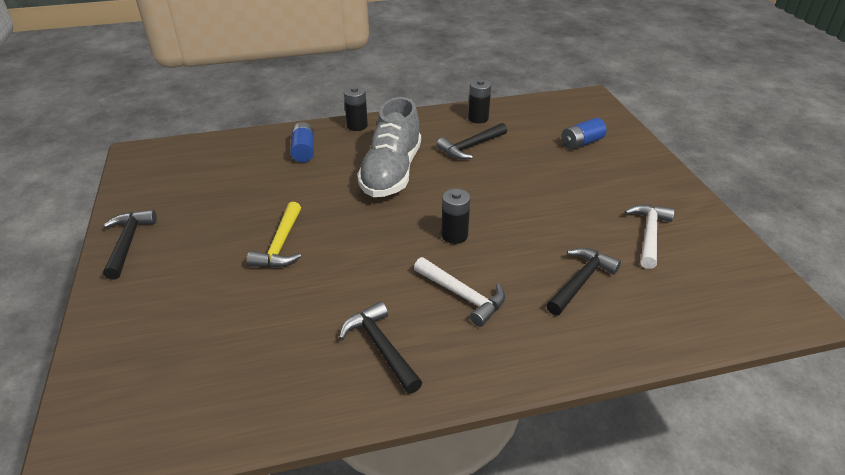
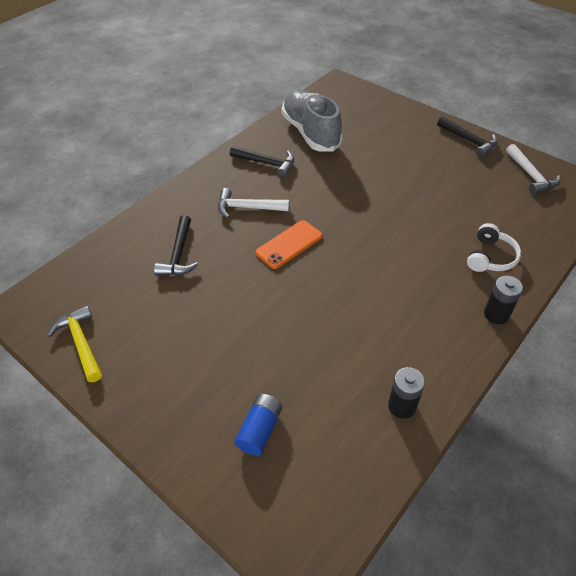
camera: 145 degrees right, 10 degrees up
yellow hammer [247,202,301,268] -> yellow hammer moved to [47,305,102,382]
blue battery [290,122,314,163] -> white headphones [467,223,521,272]
grey shoe [357,97,421,197] -> grey shoe moved to [281,89,343,151]
black hammer [436,123,507,159] -> none
black battery [441,189,470,244] -> orange phone [255,220,322,269]
white hammer [624,204,675,269] -> white hammer moved to [506,144,561,195]

